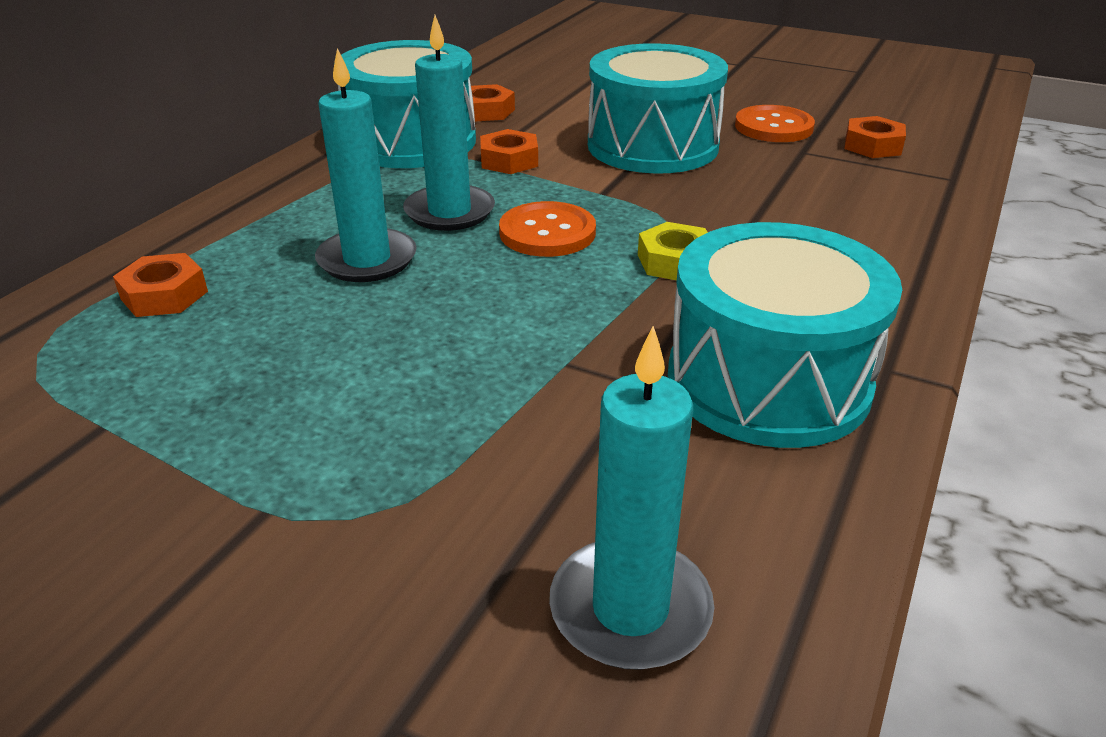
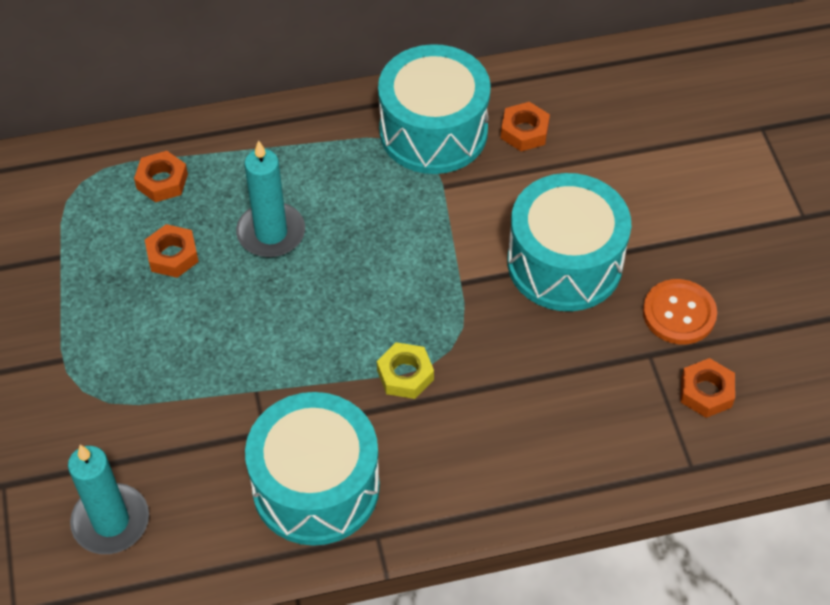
camera: 50 degrees right, 20 degrees up
turquoise candle [403,15,495,231] -> none
orange nut [480,129,538,174] -> orange nut moved to [145,224,199,278]
orange button [499,201,596,257] -> none

